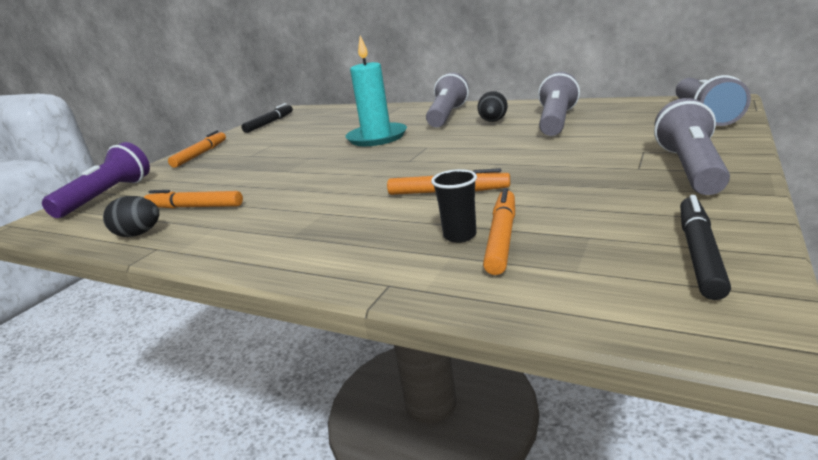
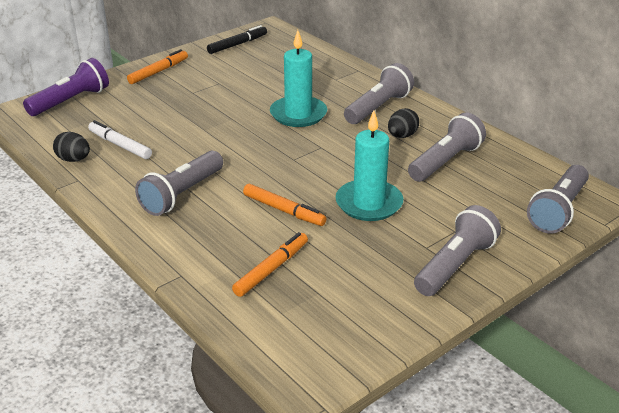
camera: 20 degrees right, 10 degrees up
orange marker [144,190,243,208] -> white marker [88,120,152,159]
black cup [431,169,477,243] -> none
black marker [680,195,731,300] -> none
none -> grey flashlight [135,151,223,216]
none -> turquoise candle [335,110,403,221]

